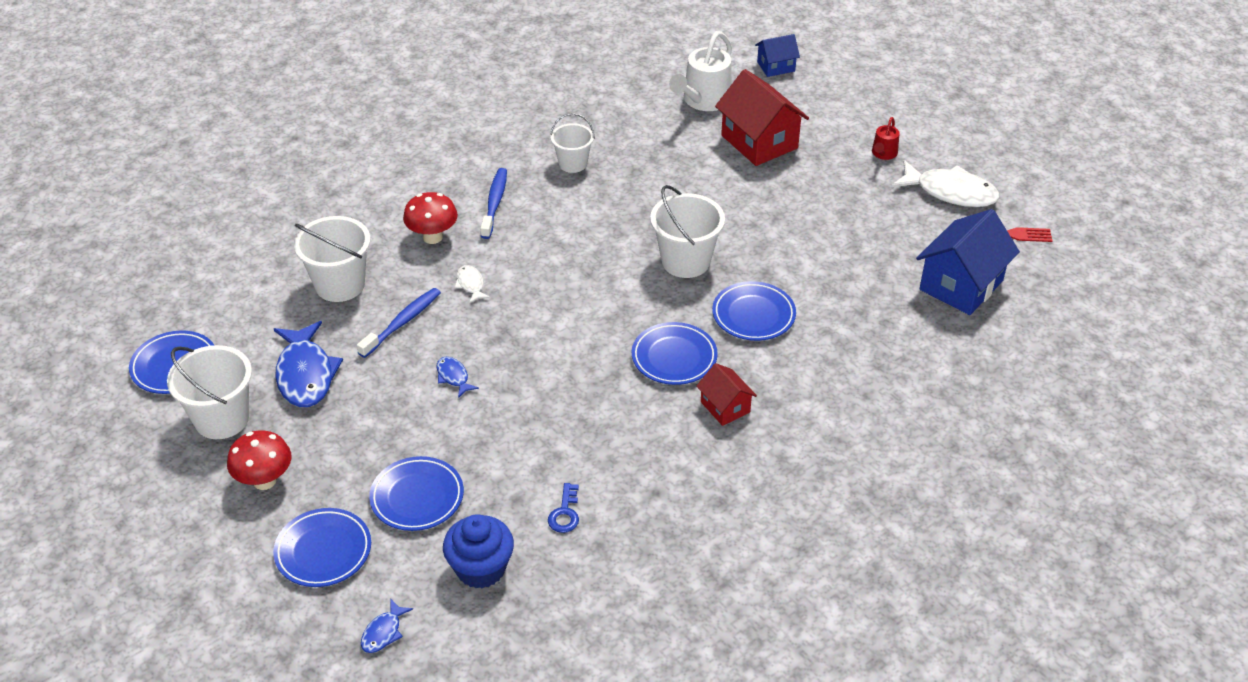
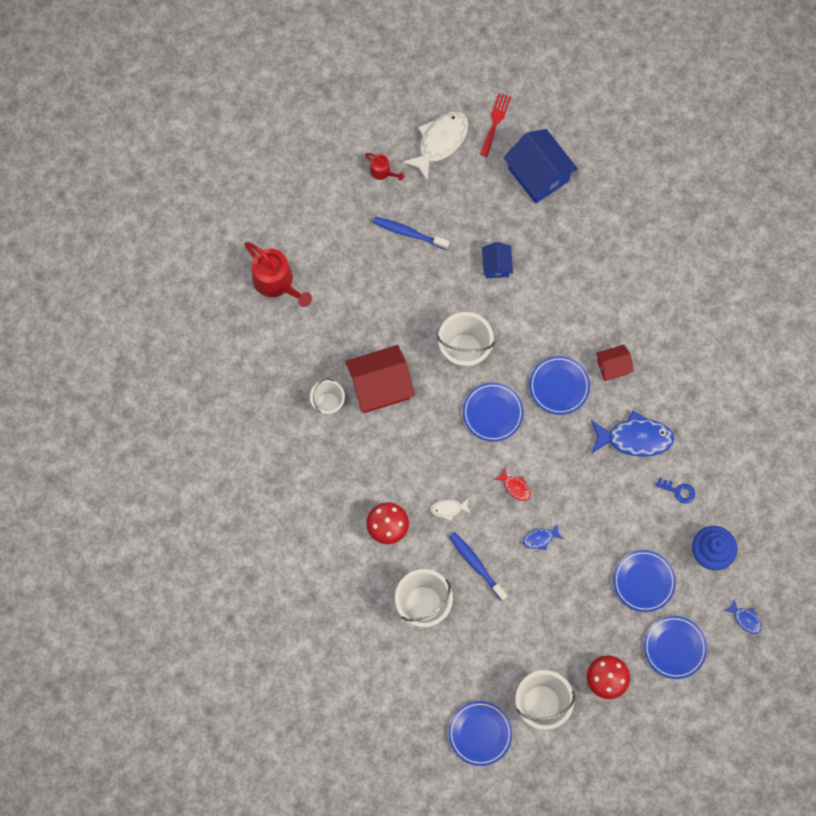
camera: 75 degrees left, 30 degrees up
blue fish [274,321,343,407] -> blue fish moved to [591,410,674,457]
blue toothbrush [480,168,507,239] -> blue toothbrush moved to [373,217,449,250]
white watering can [669,31,732,111] -> red watering can [244,242,312,307]
blue plate [712,281,796,341] -> blue plate moved to [463,382,524,442]
red house [715,69,809,166] -> red house moved to [345,345,415,413]
blue house [755,34,800,77] -> blue house moved to [482,242,513,278]
none -> red fish [494,467,531,501]

